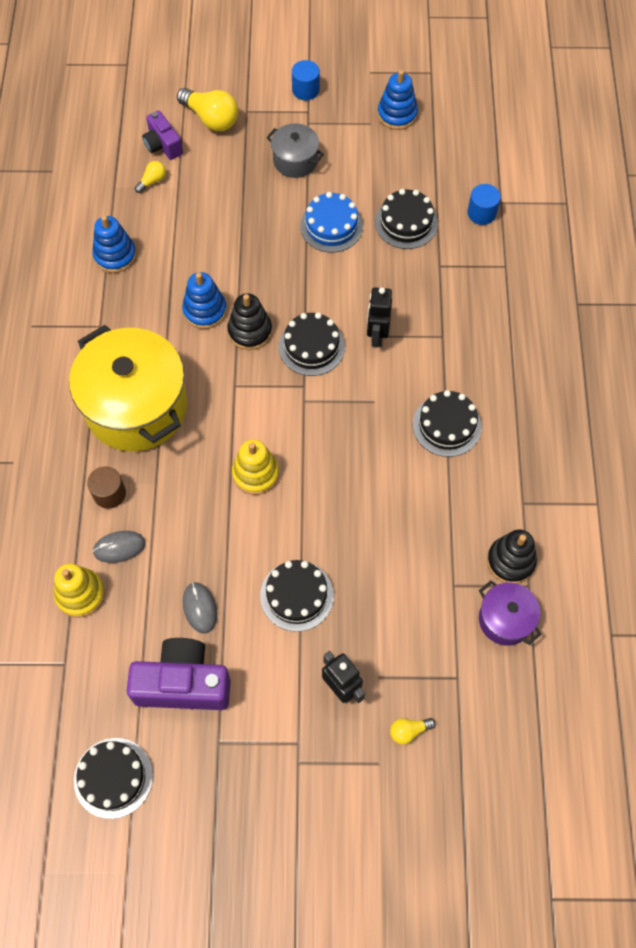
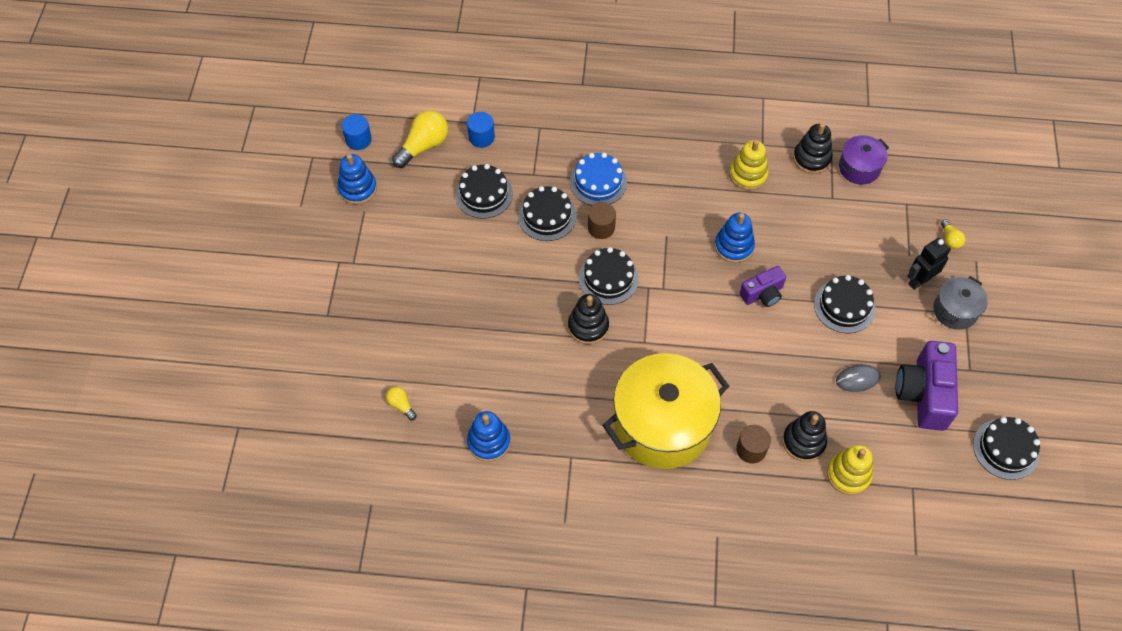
camera: 85 degrees left, 5 degrees down
grey mouse [92,531,146,563] -> black stacking toy [782,411,827,462]
purple camera [142,110,183,160] -> purple camera moved to [739,266,786,307]
yellow light bulb [177,88,238,131] -> yellow light bulb moved to [392,110,448,168]
blue stacking toy [182,272,227,329] -> blue stacking toy moved to [714,213,755,263]
yellow stacking toy [232,439,279,495] -> yellow stacking toy moved to [729,140,769,191]
grey pot [266,123,324,178] -> grey pot moved to [933,276,988,330]
blue cylinder [292,60,320,100] -> blue cylinder moved to [342,114,372,150]
blue cake [300,192,363,253] -> blue cake moved to [570,153,627,206]
black robot [367,288,392,347] -> brown cylinder [588,202,616,239]
black cake [413,390,481,457] -> black cake moved to [518,186,576,241]

